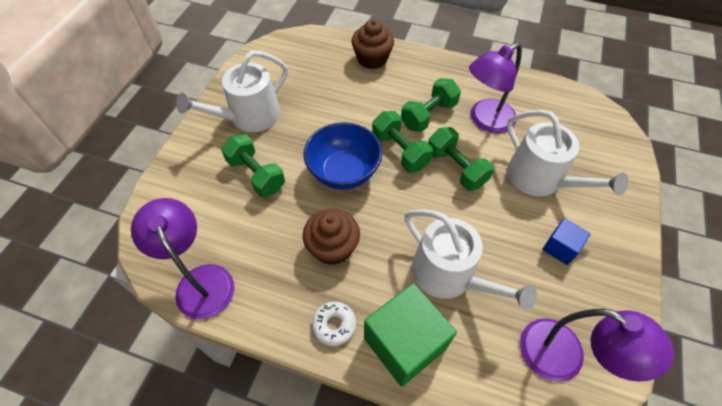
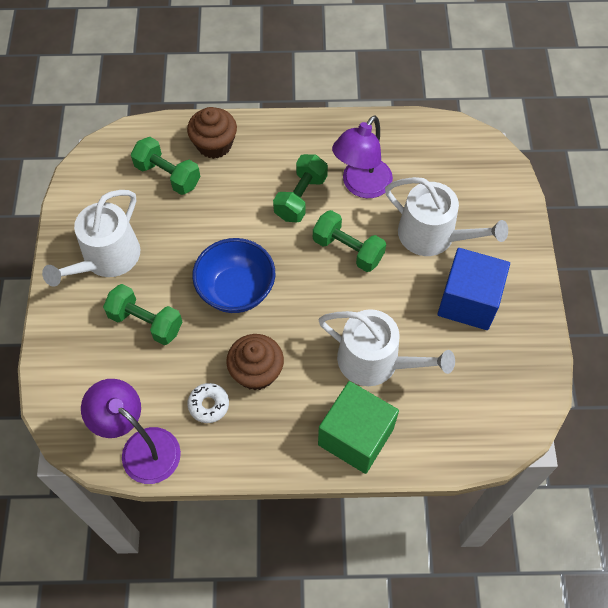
camera: 20 degrees left, 5 degrees up
white donut [312,302,356,346] -> white donut moved to [187,383,229,423]
green dumbbell [372,111,433,172] -> green dumbbell moved to [131,137,200,195]
purple lamp [520,309,674,382] -> none
blue cube [542,218,591,265] -> blue cube [437,248,510,330], size x1.93

